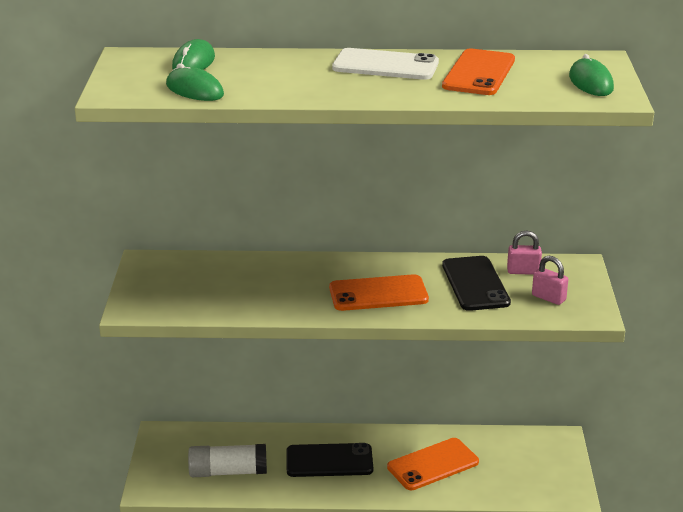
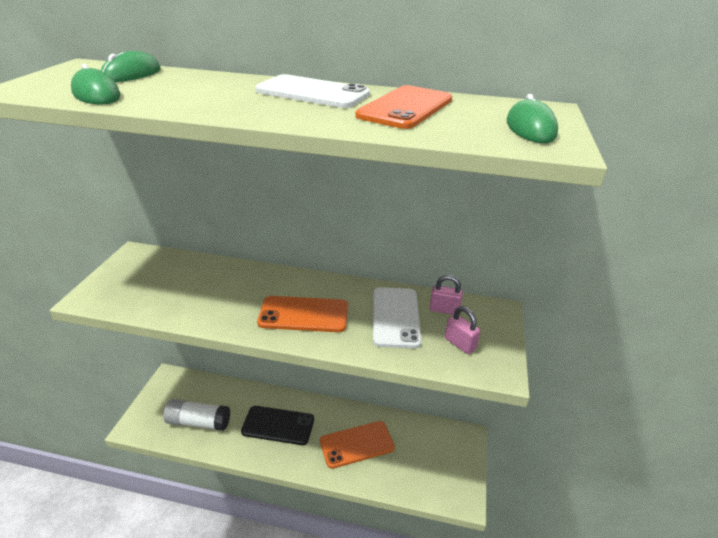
camera: 10 degrees right, 5 degrees up
black phone [442,256,511,311] -> white phone [373,287,422,348]

